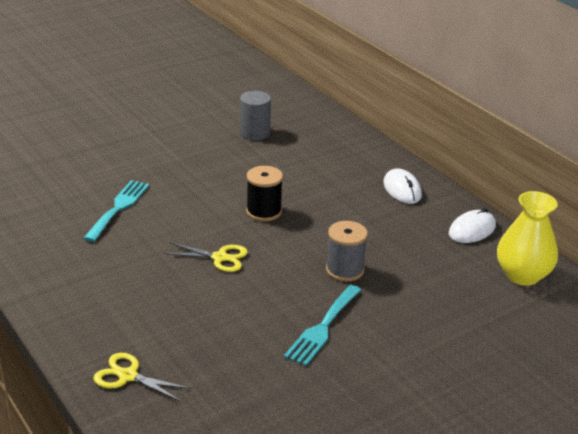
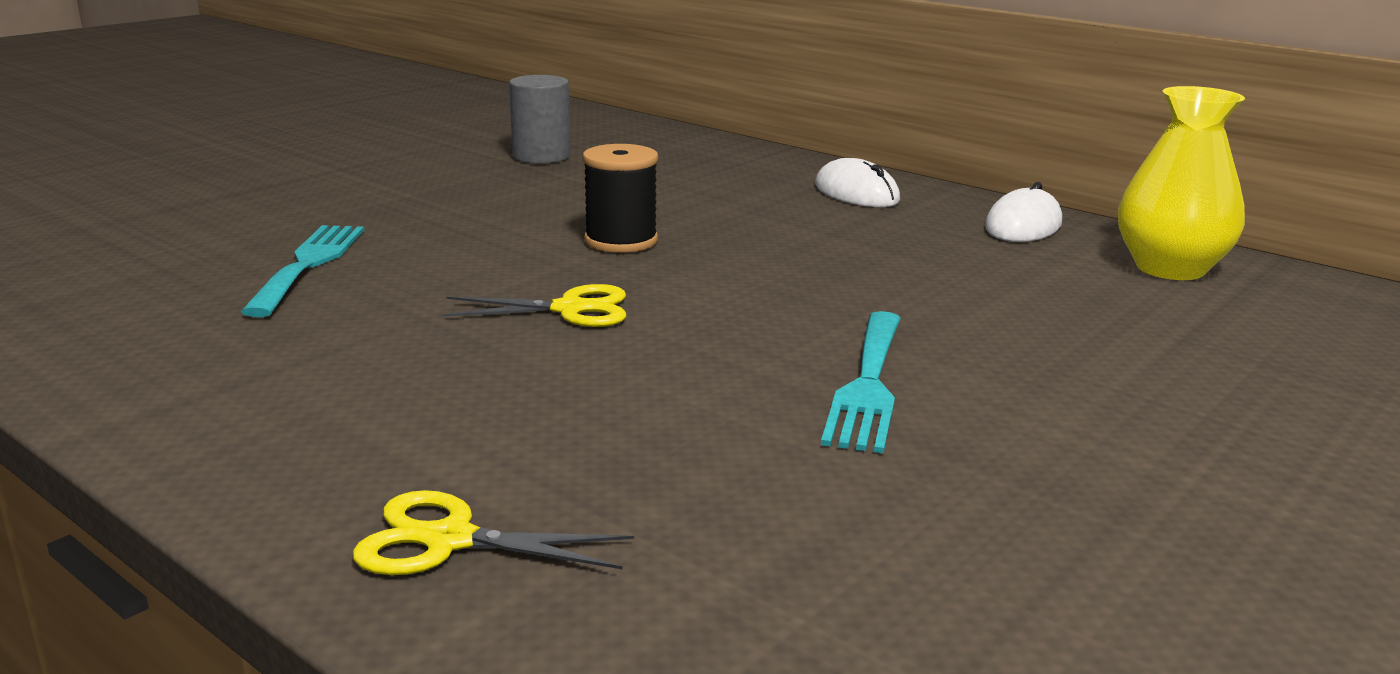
camera: 15 degrees left, 10 degrees down
grey spool [326,221,368,282] -> none

